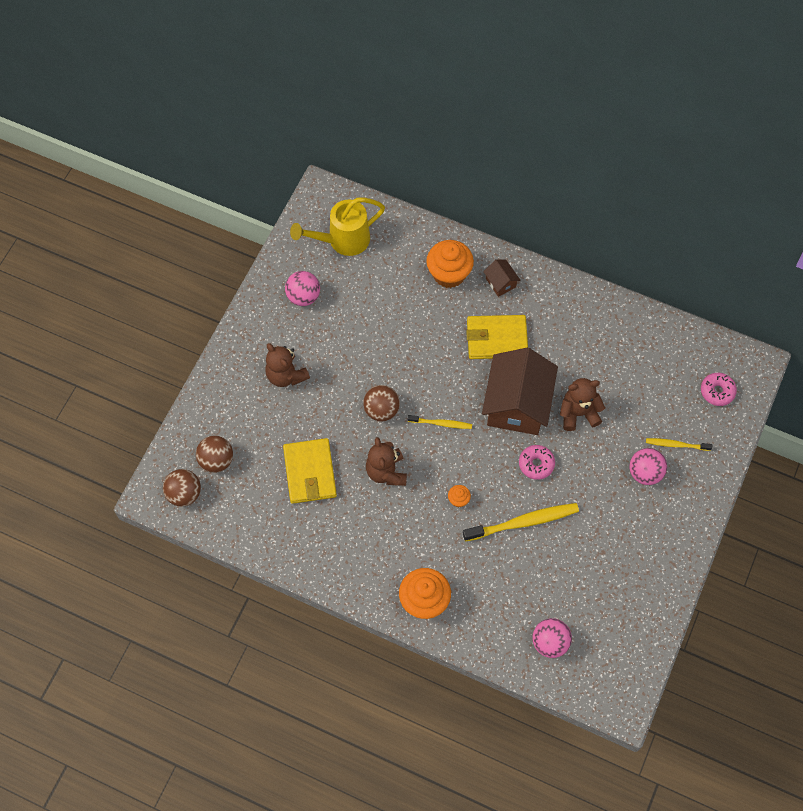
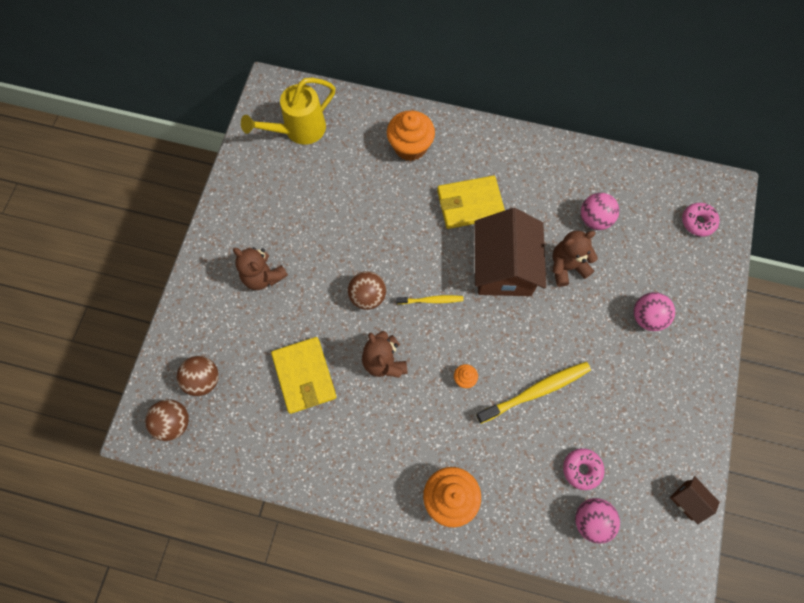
camera: 10 degrees left, 5 degrees up
pink ball [285,271,320,306] -> pink ball moved to [581,193,619,230]
brown house [483,259,520,297] -> brown house moved to [670,476,720,524]
pink donut [519,445,555,480] -> pink donut moved to [563,448,604,490]
yellow toothbrush [646,438,712,451] -> none

